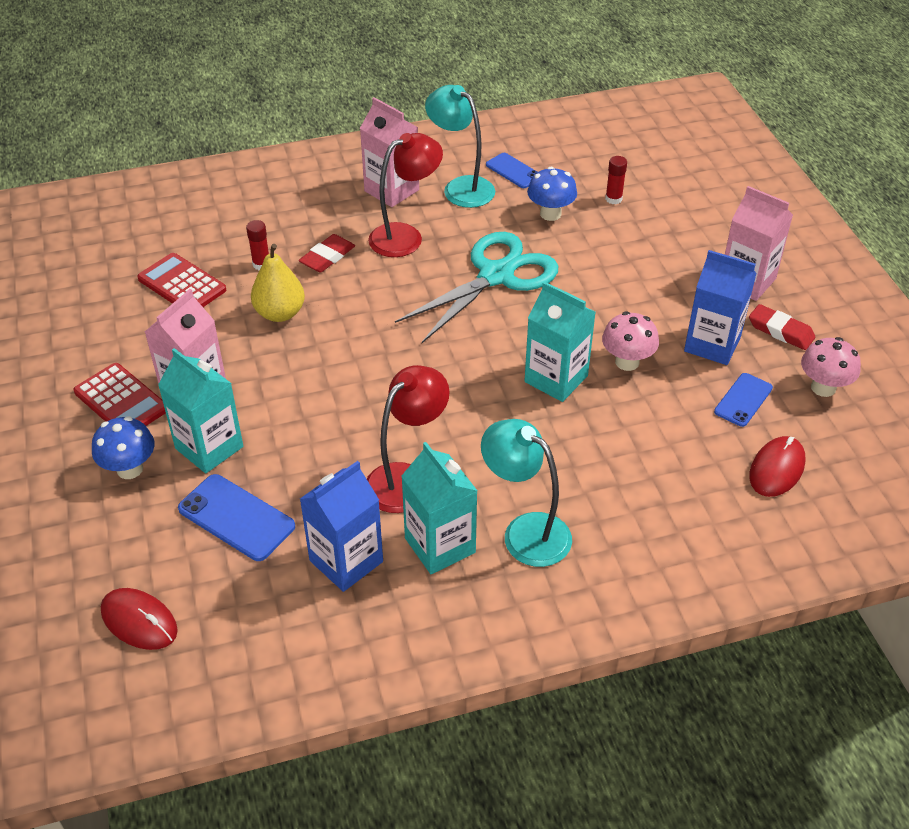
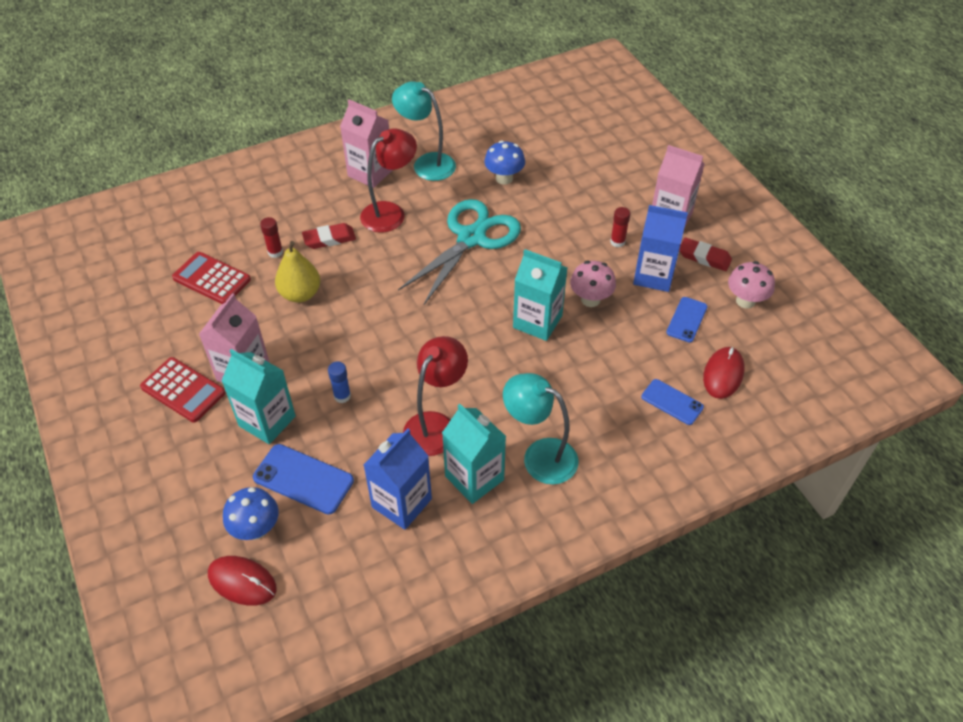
camera: 10 degrees left, 5 degrees up
blue mushroom [92,416,154,479] -> blue mushroom moved to [223,487,279,540]
red eraser [299,234,355,273] -> red eraser turned 45 degrees clockwise [302,223,356,249]
blue phone [486,153,537,188] -> blue phone moved to [641,379,704,425]
red glue stick [605,156,627,204] -> red glue stick moved to [610,207,630,247]
none -> blue glue stick [328,362,351,403]

